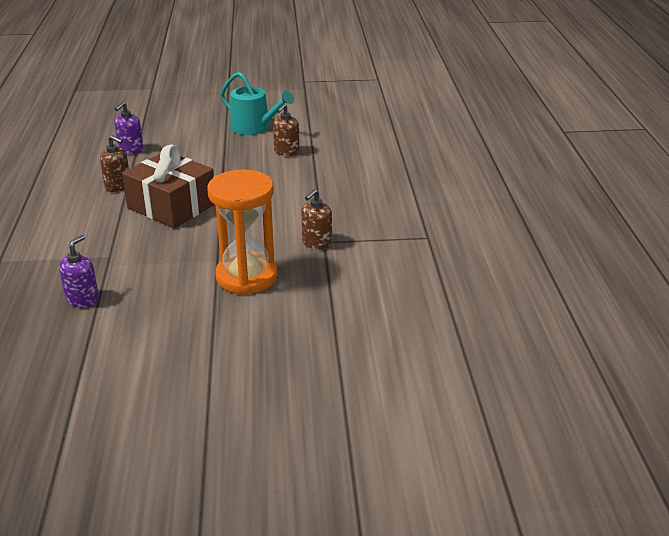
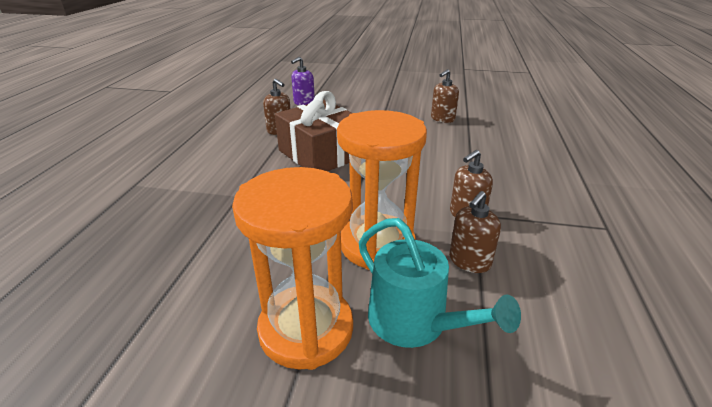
camera: 15 degrees right, 0 degrees up
purple soap dispenser [59,235,99,307] -> none
turquoise watering can [220,72,294,135] -> turquoise watering can moved to [359,218,521,348]
none -> orange hourglass [232,167,353,370]
none -> brown soap dispenser [449,191,501,273]

